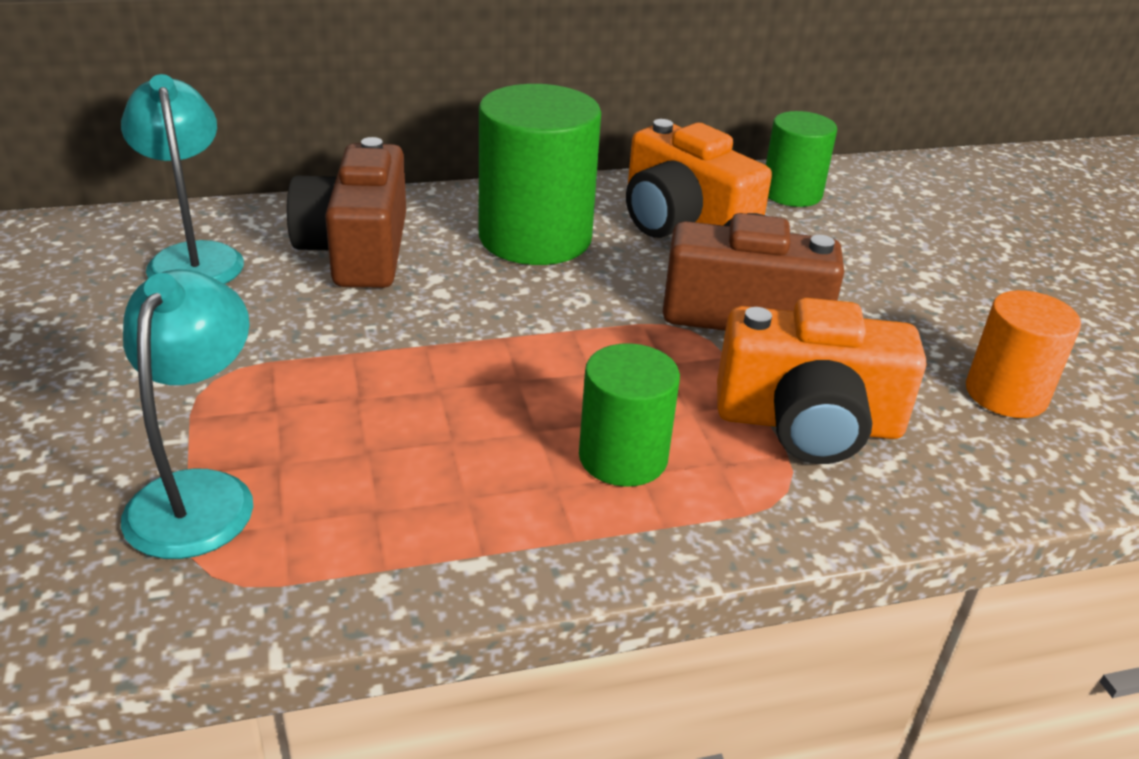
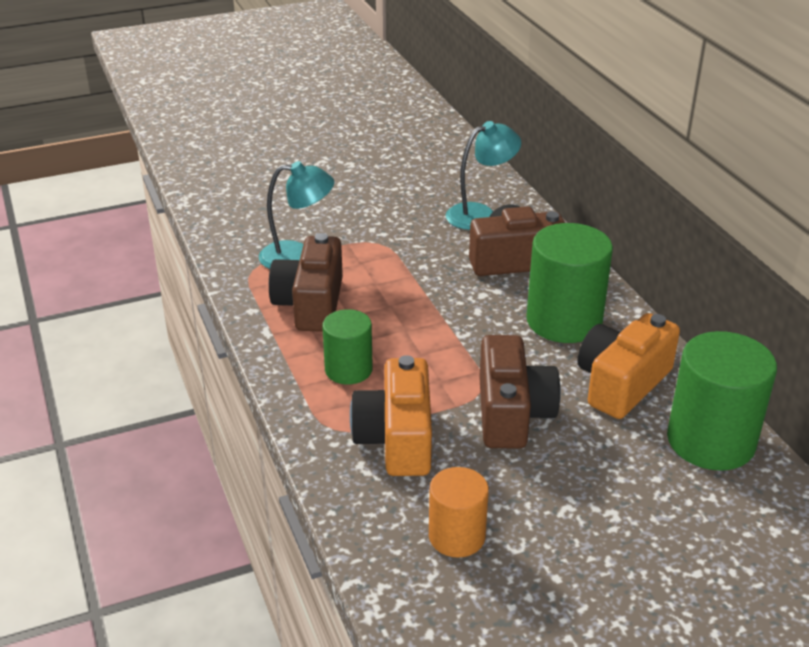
camera: 85 degrees right, 0 degrees up
green cylinder [766,111,837,207] -> green cylinder [667,331,777,471], size x1.68
none -> brown camera [269,233,343,332]

